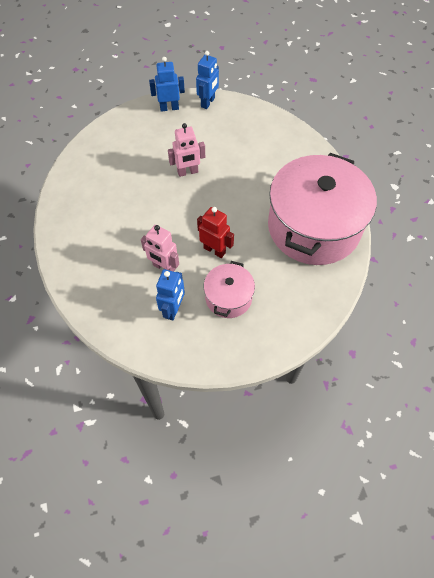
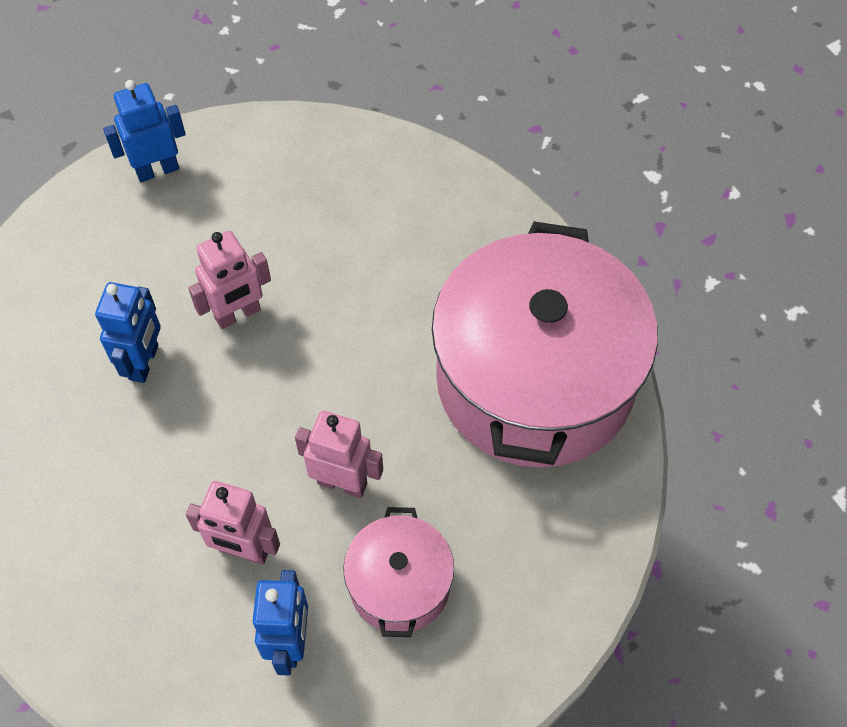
camera: 15 degrees left, 0 degrees up
blue robot [196,51,219,109] -> blue robot moved to [95,282,161,383]
red robot [197,207,234,258] -> pink robot [295,411,383,498]

